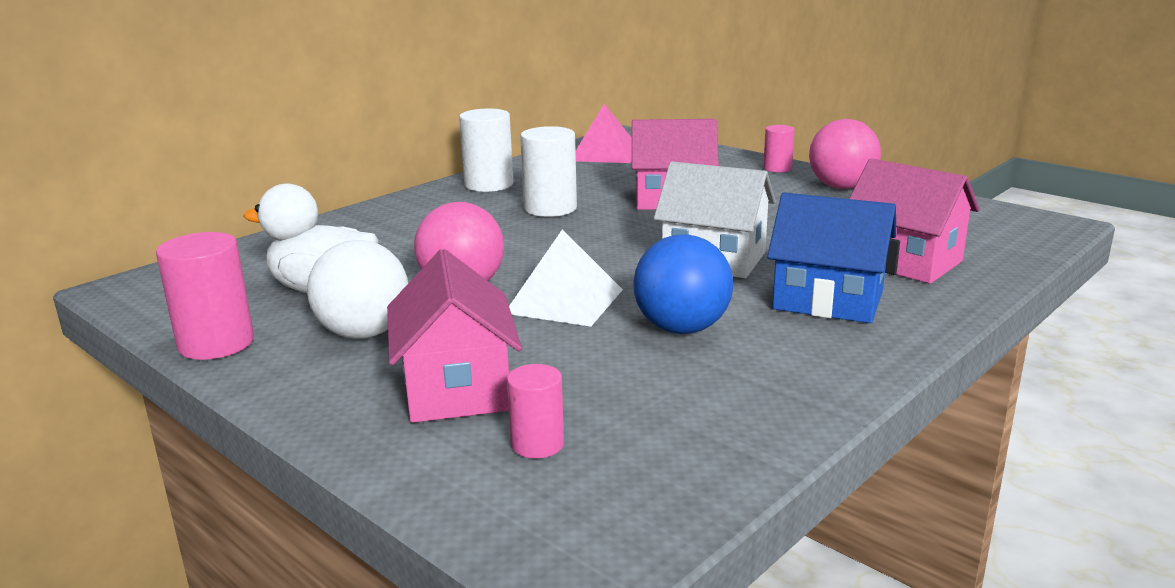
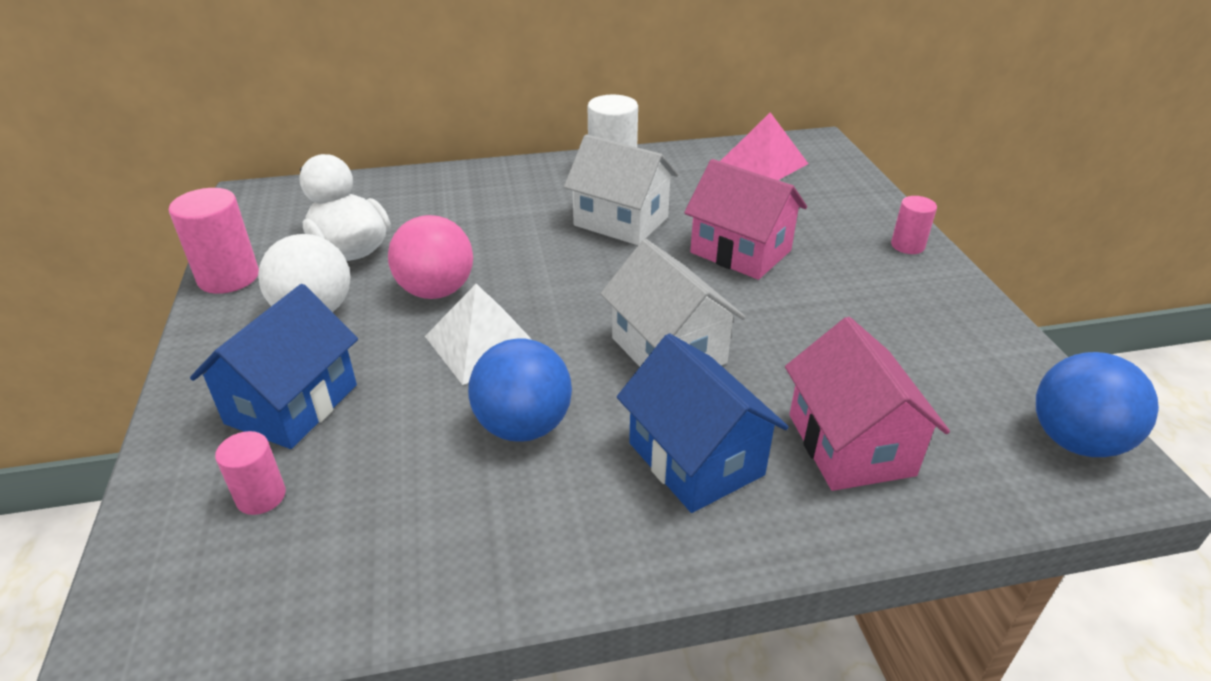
camera: 35 degrees right, 15 degrees up
pink house [387,249,522,423] -> blue house [190,284,358,449]
white cylinder [520,126,577,217] -> white house [564,134,678,245]
pink ball [809,119,881,189] -> none
none -> blue ball [1036,352,1159,457]

